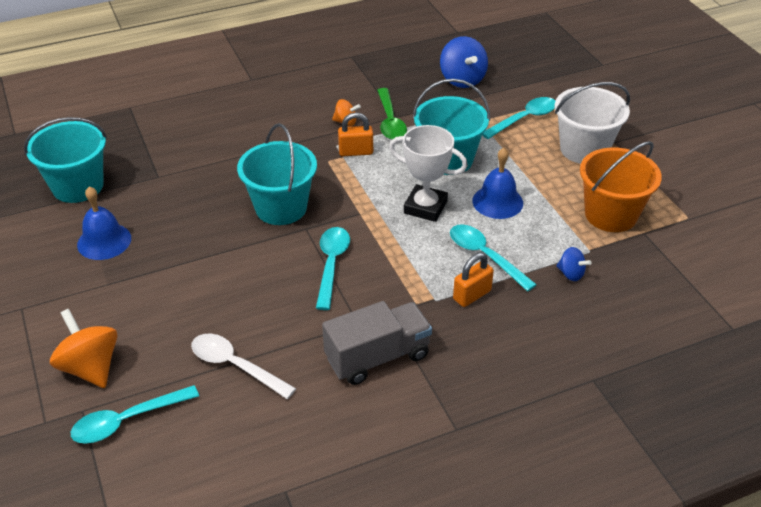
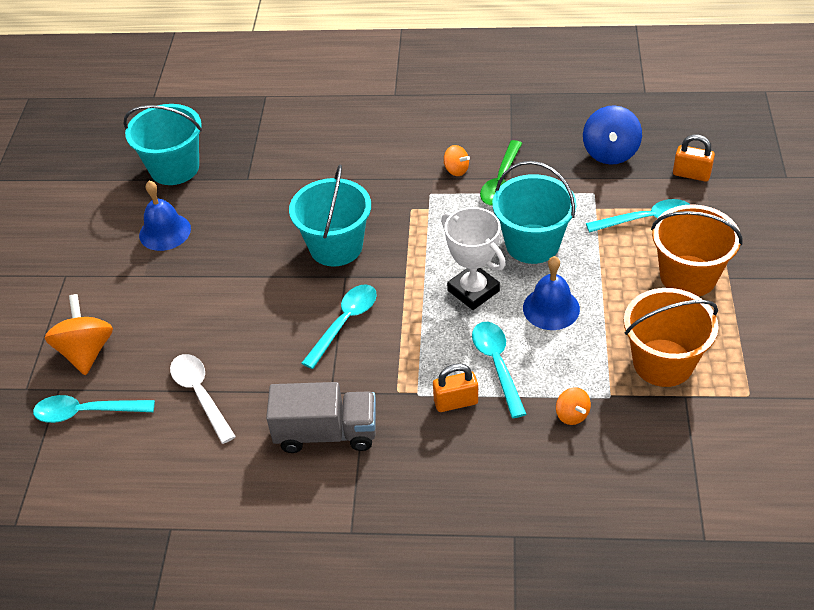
camera: 30 degrees right, 5 degrees up
orange padlock [338,113,373,156] -> orange padlock moved to [673,134,715,181]
white bucket [555,82,630,164] -> orange bucket [651,204,743,297]
blue spinning top [556,247,592,281] -> orange spinning top [556,387,591,425]

